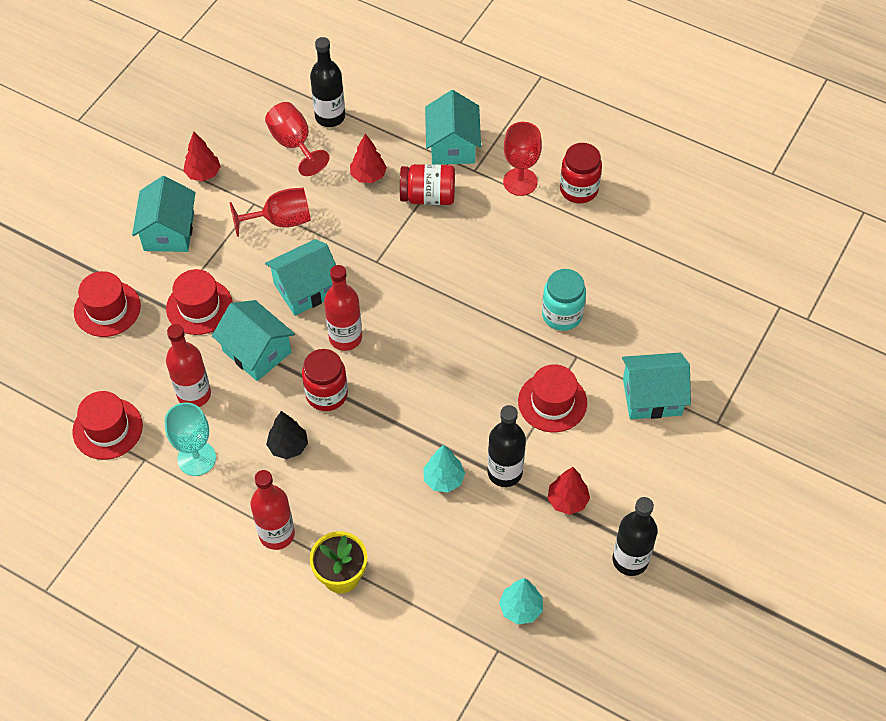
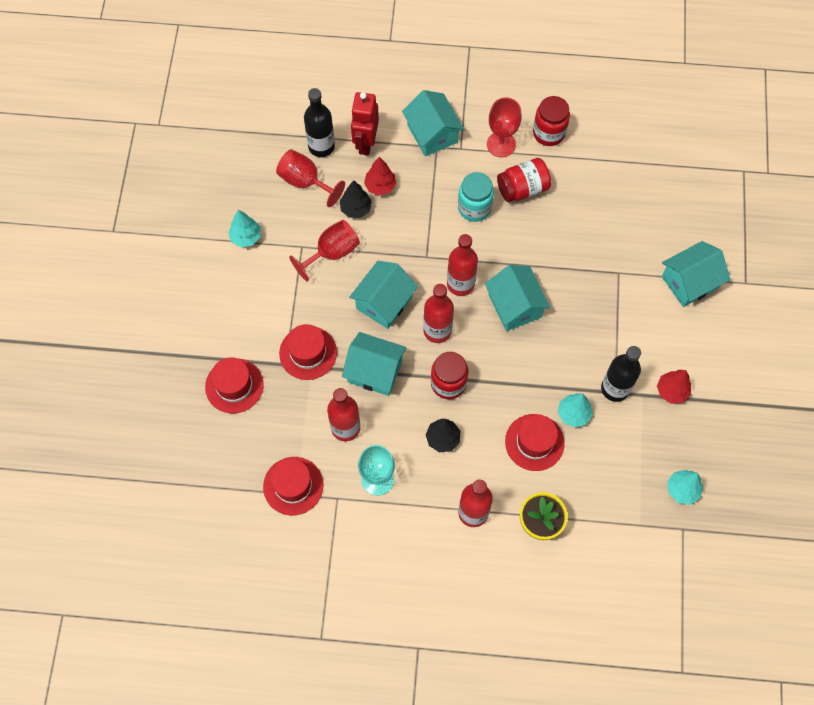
camera: 25 degrees left, 10 degrees up
turquoise house [132,176,196,252] -> turquoise house moved to [485,265,551,331]
red tree [183,132,221,181] -> turquoise tree [228,210,261,247]
red jar [400,164,455,205] -> red jar moved to [497,158,551,202]
red hat [518,364,587,432] -> red hat moved to [505,414,565,471]
turquoise jar [542,269,586,331] -> turquoise jar moved to [458,172,494,222]
black bottle [613,497,658,576] -> none
none -> black tree [340,180,372,218]
none -> red robot [351,92,379,155]
none -> red bottle [447,234,478,296]

